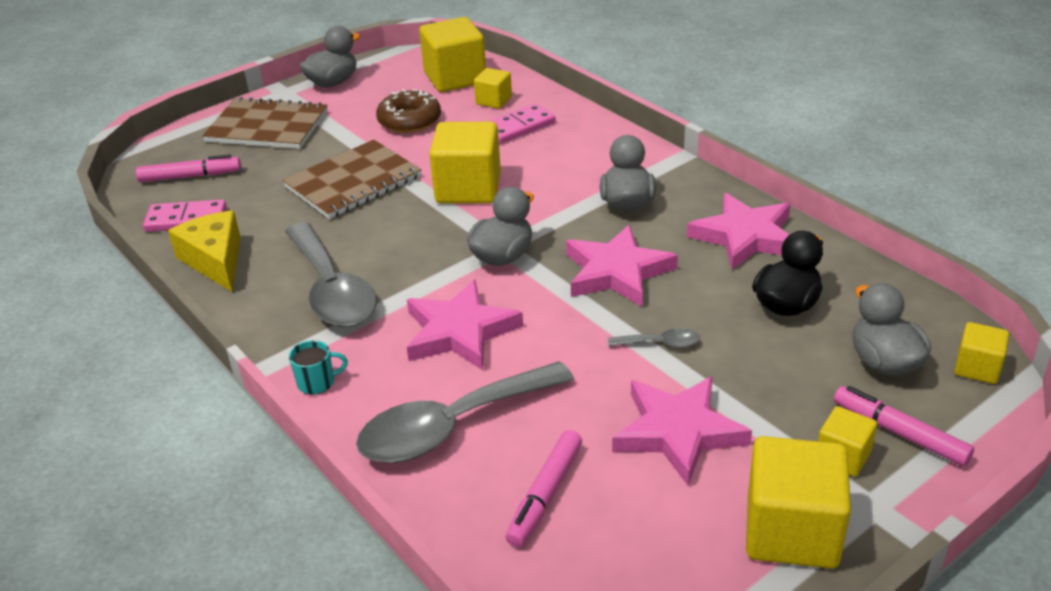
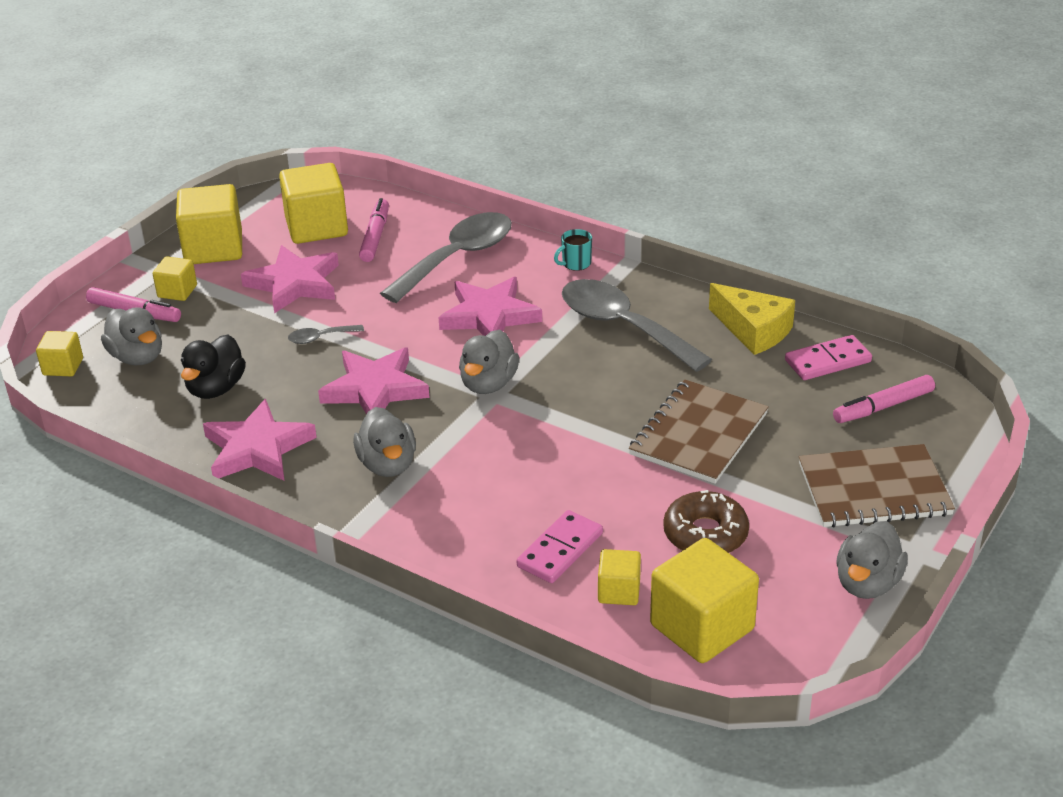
camera: 160 degrees right, 0 degrees up
yellow cube [429,122,501,203] -> yellow cube moved to [279,163,348,244]

